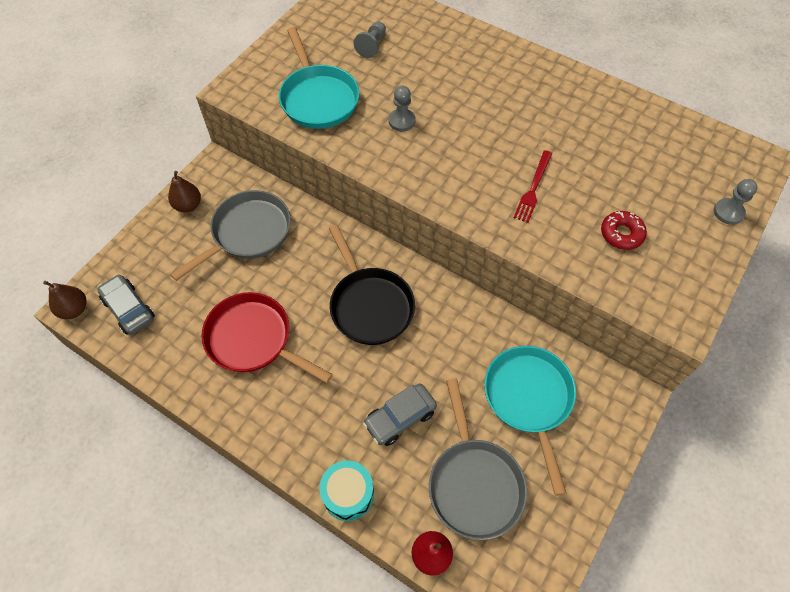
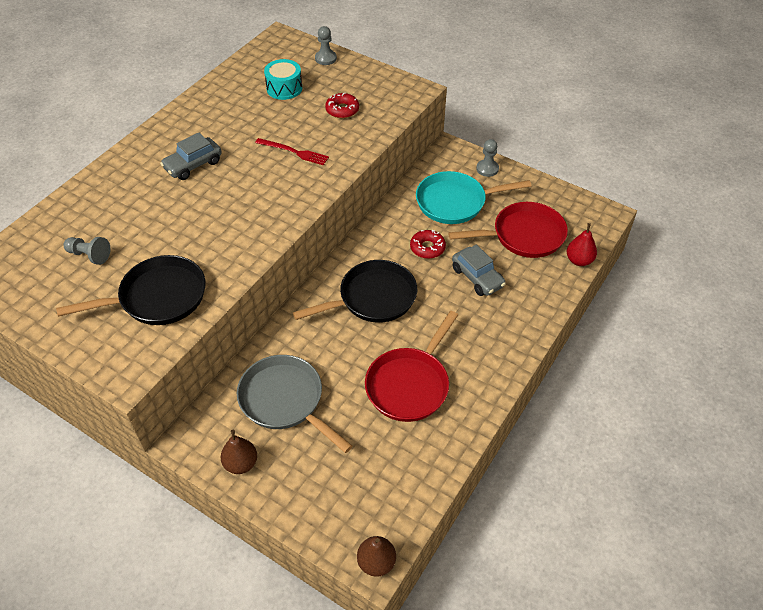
camera: 90 degrees left, 10 degrees down
grey car [97,274,155,335] -> grey car moved to [160,132,221,180]
turquoise pan [279,27,359,129] -> black pan [56,255,206,325]
turquoise drum [319,460,374,521] -> turquoise drum moved to [264,59,302,100]
grey pawn [389,86,416,131] -> grey pawn moved to [476,139,499,177]
grey pan [429,379,527,540] -> red pan [448,202,568,258]
none -> red donut [410,230,446,259]

